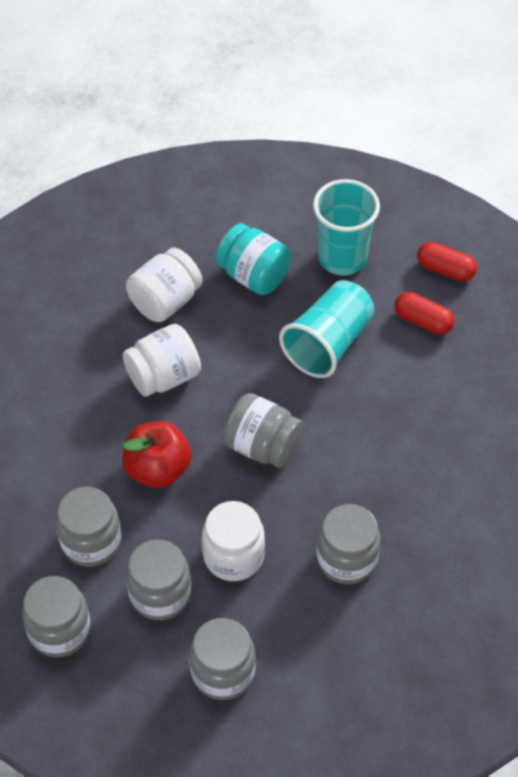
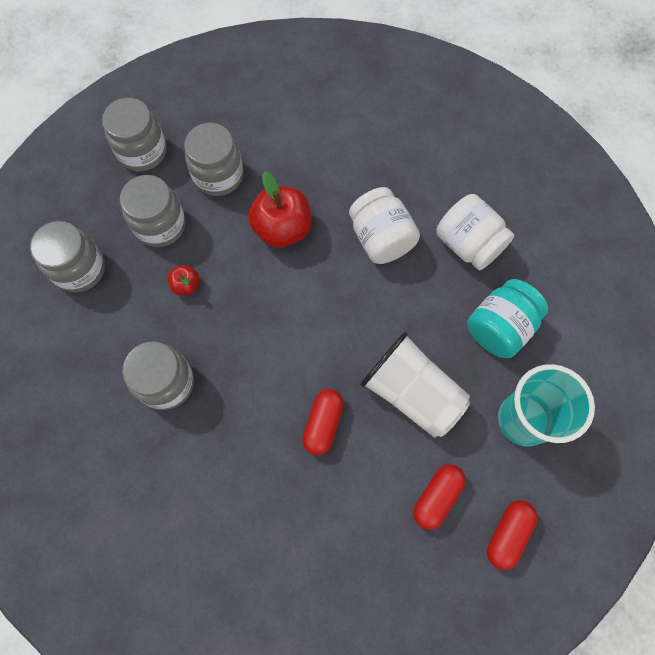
camera: 95 degrees right, 15 degrees up
white jar [202,501,265,581] -> red apple [168,265,199,295]
grey jar [223,393,303,468] -> none
turquoise cup [279,280,375,378] -> white cup [360,332,470,438]
none -> red capsule [302,389,344,456]

